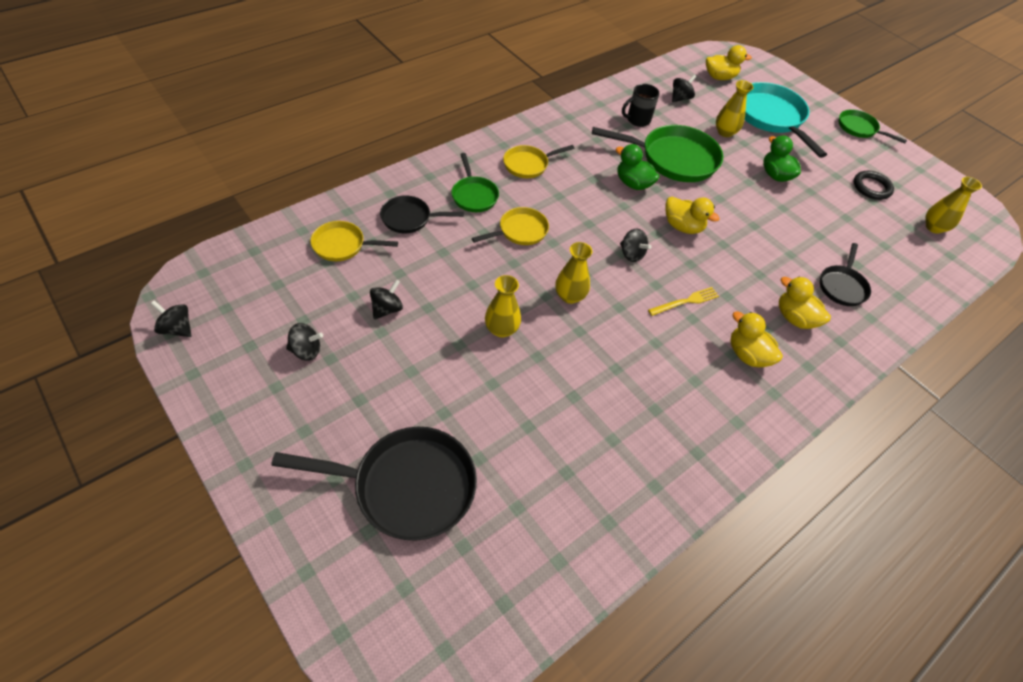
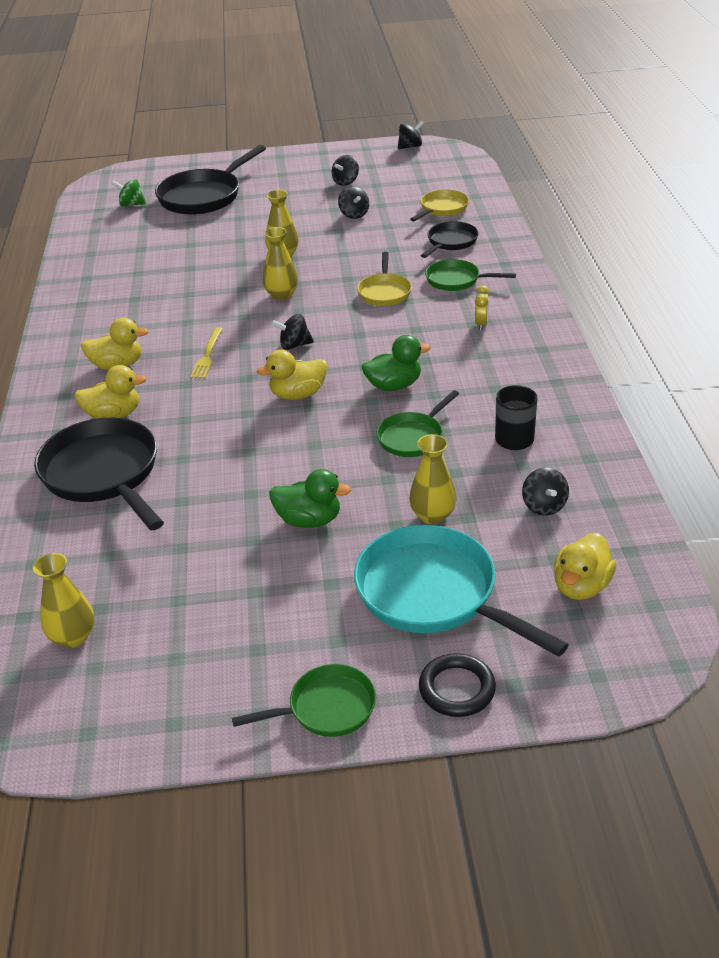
camera: 130 degrees right, 15 degrees down
yellow pan [503,145,574,178] -> yellow clock [475,285,489,330]
green pan [592,125,723,182] -> green pan [376,390,459,457], size x0.55
turquoise pan [745,82,827,158] -> turquoise pan turned 150 degrees counterclockwise [354,525,569,657]
black pan [820,243,871,306] -> black pan [34,418,164,530], size x1.81
black ring [853,171,894,200] -> black ring moved to [419,653,496,717]
none -> green spinning top [111,179,146,206]

